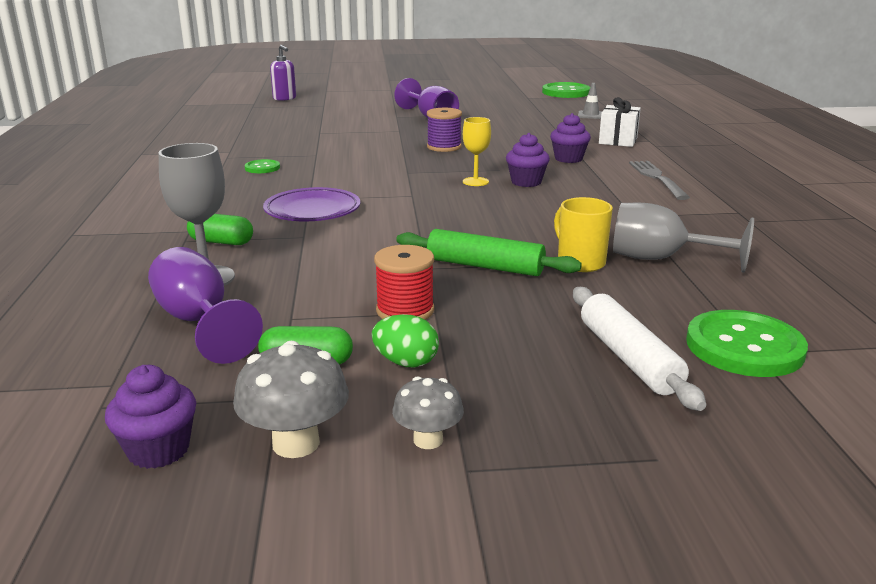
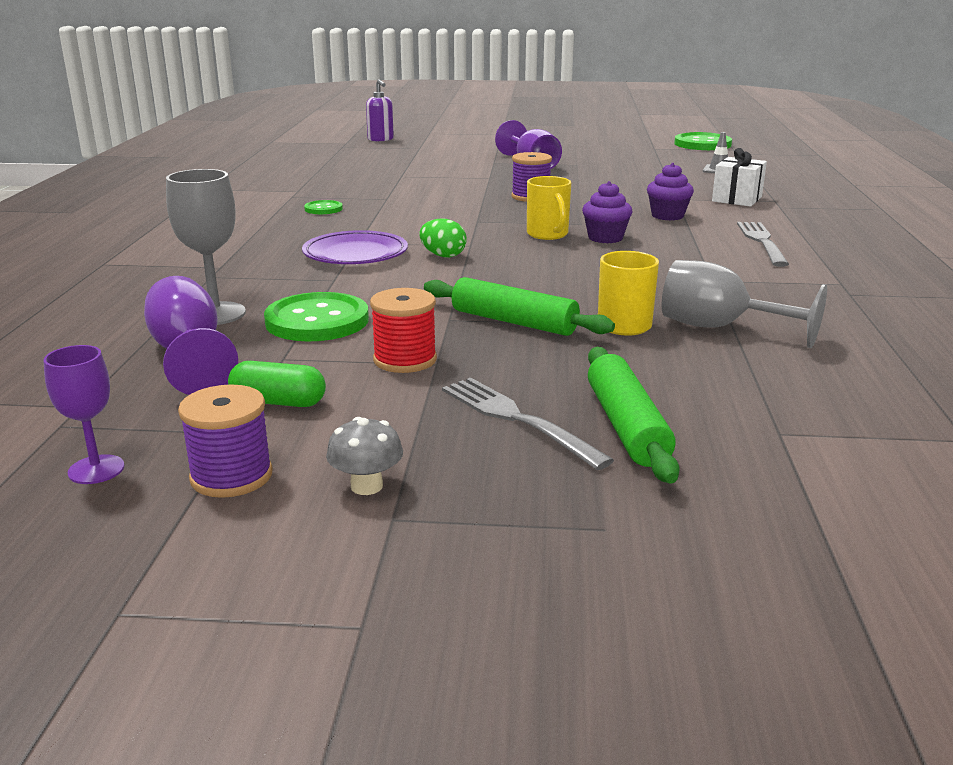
camera: 10 degrees right, 0 degrees up
purple cupcake [105,365,196,469] -> purple goblet [43,345,125,484]
green capsule [187,214,253,245] -> none
grey mushroom [233,341,349,458] -> purple spool [178,384,273,498]
green egg [372,314,439,368] -> green egg moved to [419,218,467,258]
yellow goblet [463,117,491,186] -> yellow mug [527,176,571,240]
white rolling pin [573,287,706,411] -> green rolling pin [588,347,680,484]
green button [686,310,808,377] -> green button moved to [264,292,369,341]
none -> grey fork [442,378,614,470]

